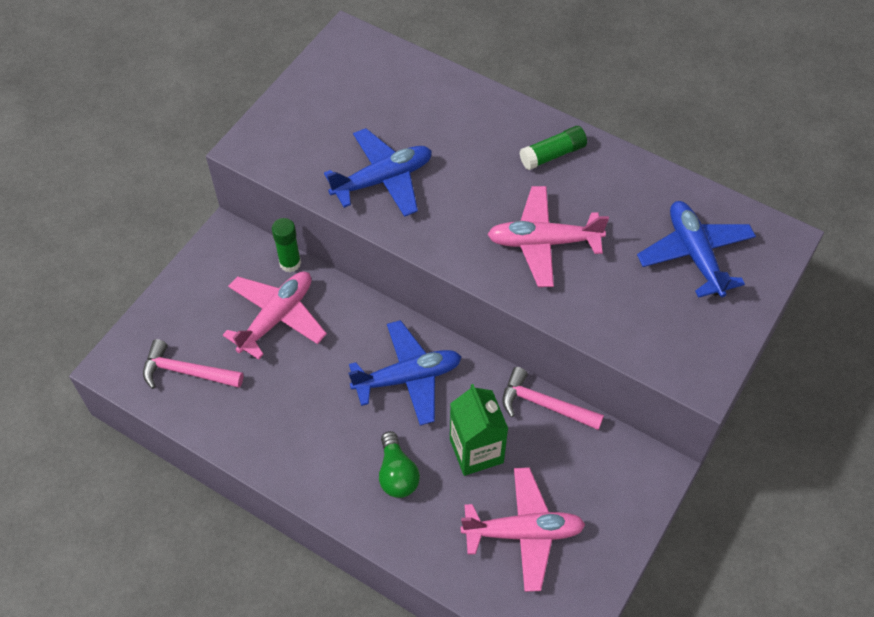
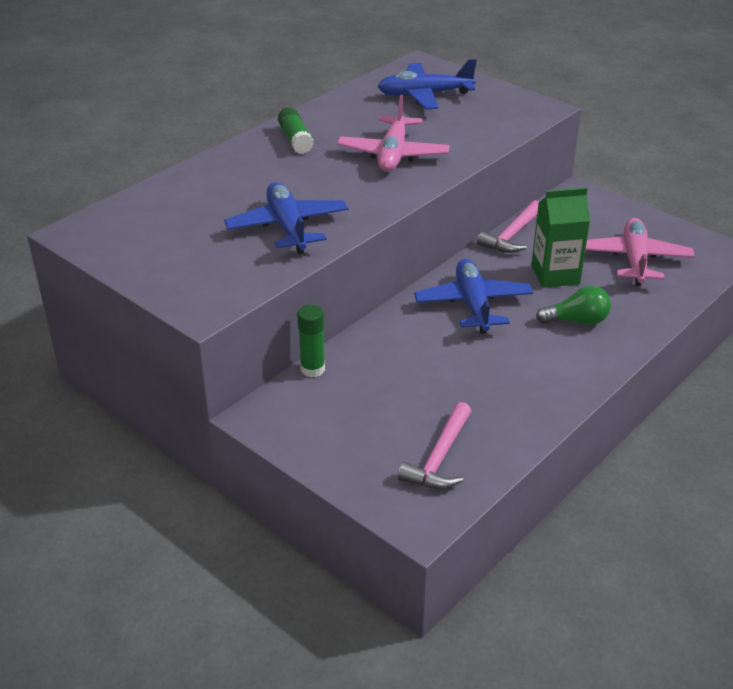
camera: 80 degrees left, 20 degrees down
pink plane [223,271,327,360] -> none

